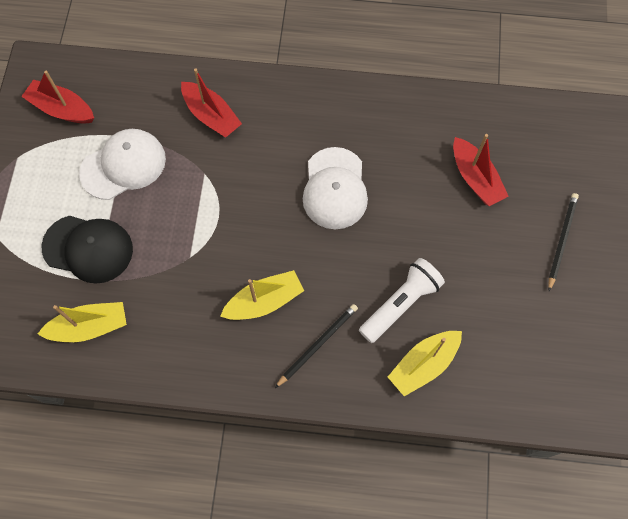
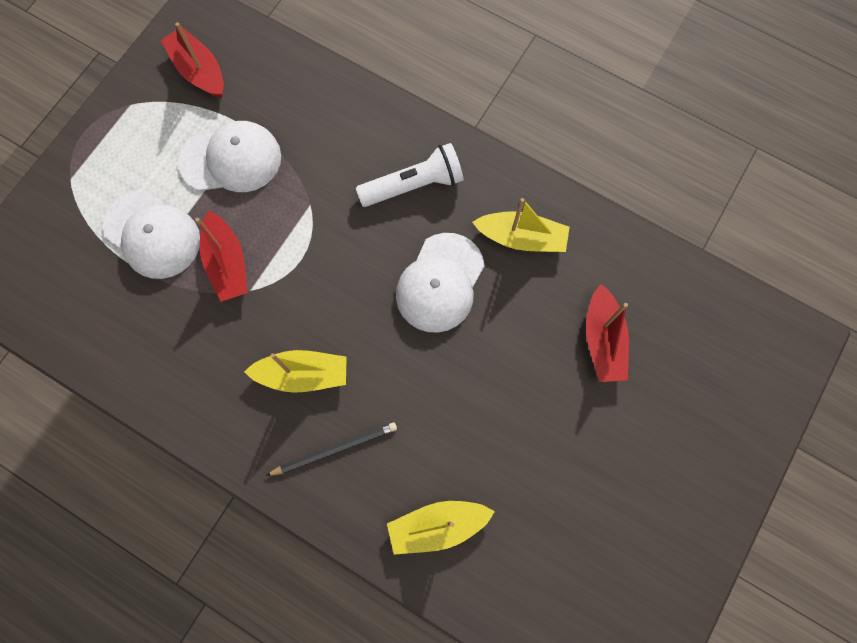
camera: 25 degrees right, 5 degrees up
yellow boat [38,302,127,342] -> yellow boat moved to [472,198,570,252]
black cap [42,216,133,284] -> white cap [103,190,200,279]
red boat [181,68,242,138] -> red boat moved to [195,211,248,302]
white flashlight [359,258,445,343] -> white flashlight moved to [356,143,464,207]
black pencil [548,193,579,291] -> none

